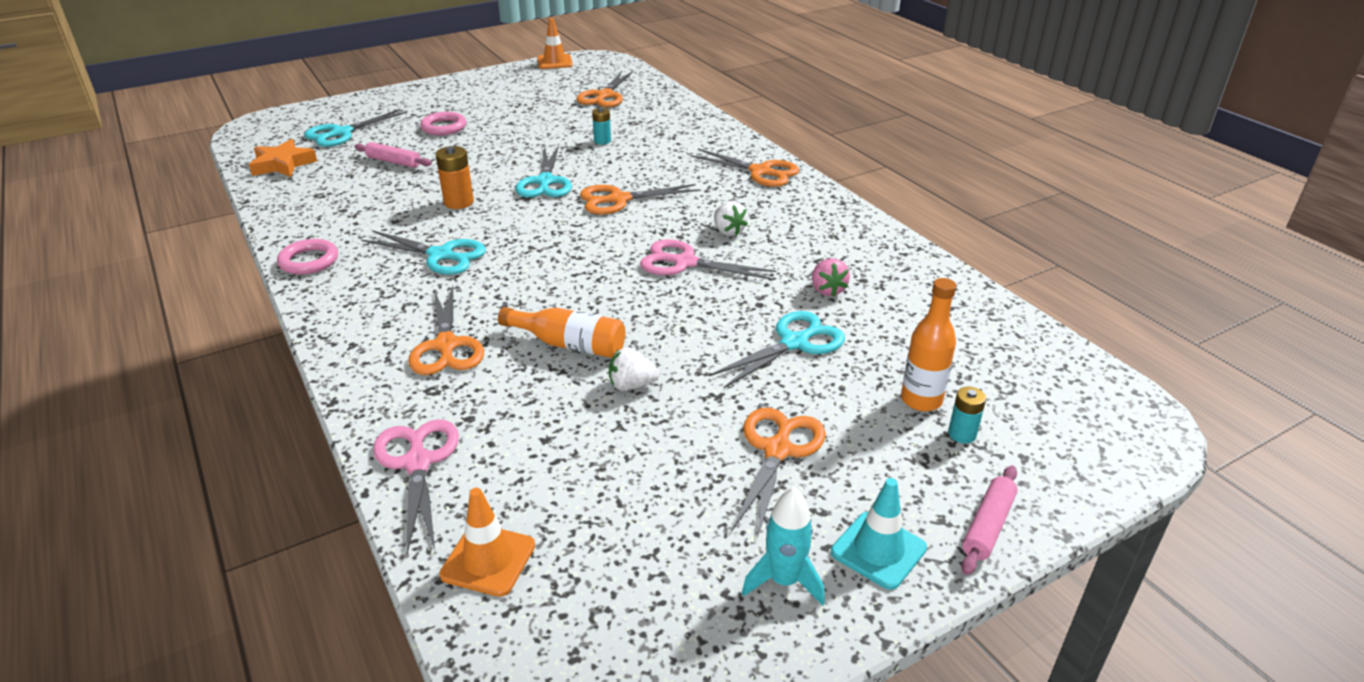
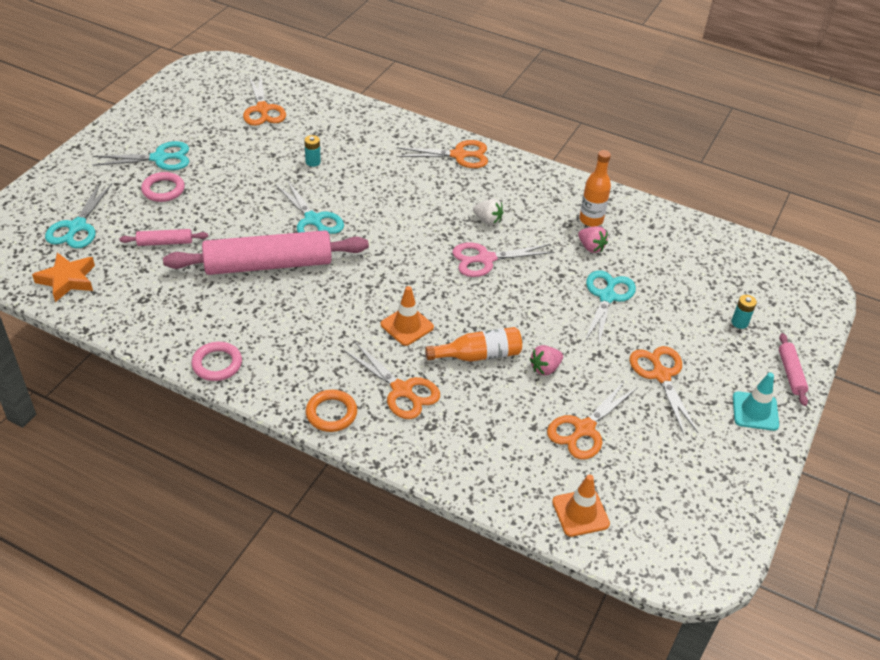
camera: 35 degrees left, 10 degrees up
turquoise scissors [361,230,486,275] -> turquoise scissors moved to [93,141,189,170]
pink scissors [373,419,459,554] -> none
orange battery [436,146,474,209] -> pink rolling pin [163,230,369,275]
orange traffic cone [537,18,573,69] -> orange traffic cone moved to [381,286,434,346]
orange scissors [580,184,700,215] -> orange scissors moved to [547,381,638,460]
white strawberry [609,347,660,391] -> pink strawberry [530,345,563,376]
turquoise rocket [742,487,825,606] -> none
orange bottle [901,278,956,411] -> orange bottle moved to [579,150,611,227]
none -> orange ring [306,390,357,432]

